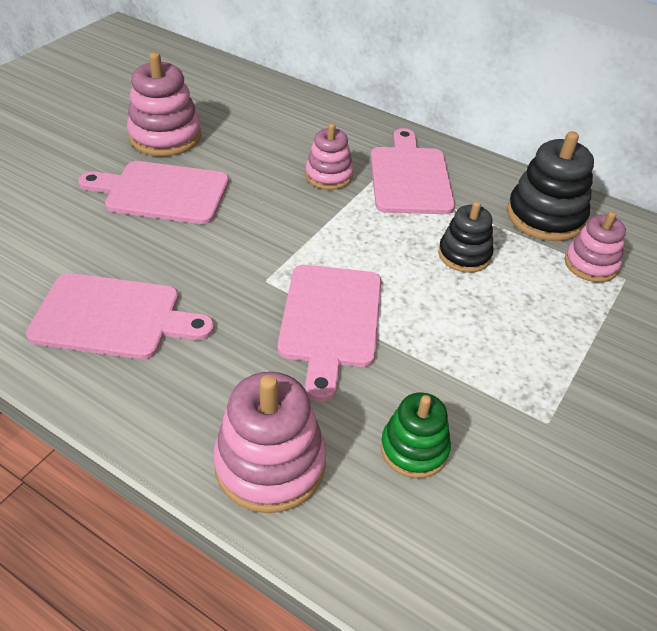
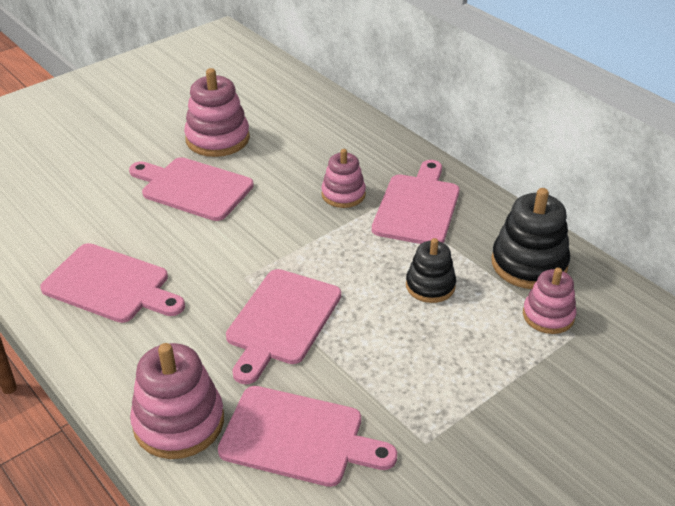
camera: 20 degrees right, 5 degrees down
green stacking toy [380,393,451,478] -> pink cutting board [218,386,397,487]

